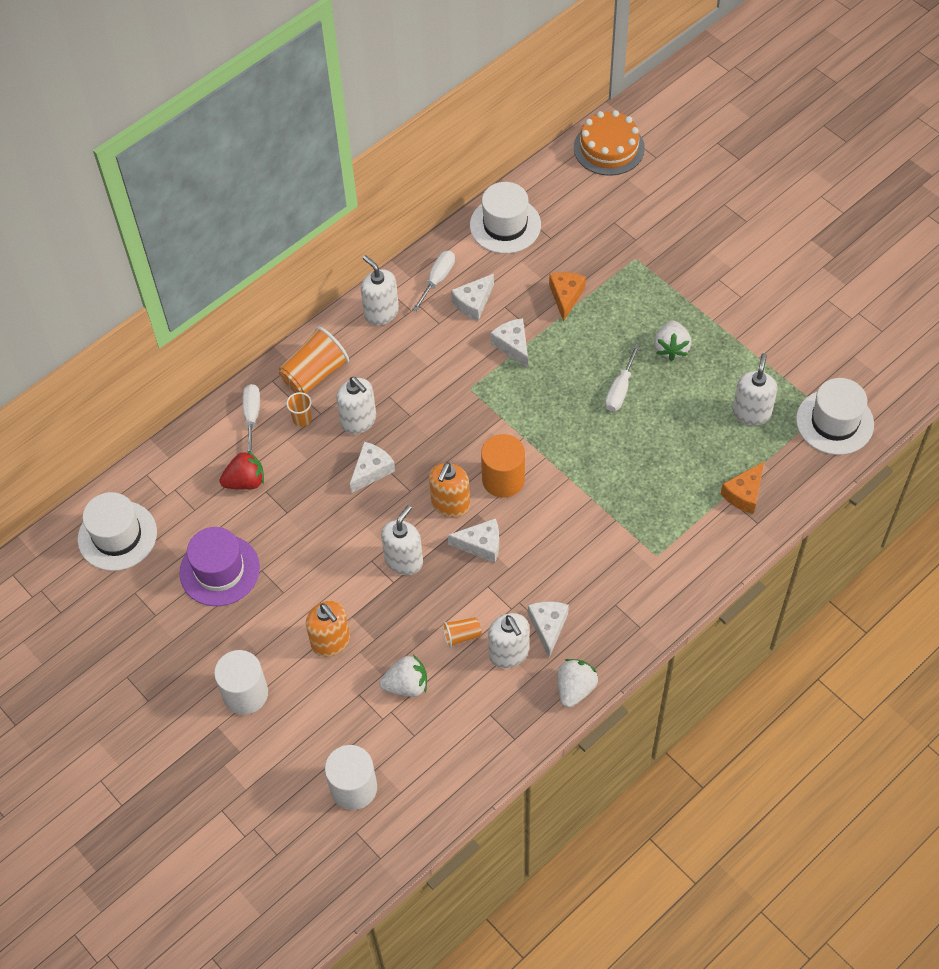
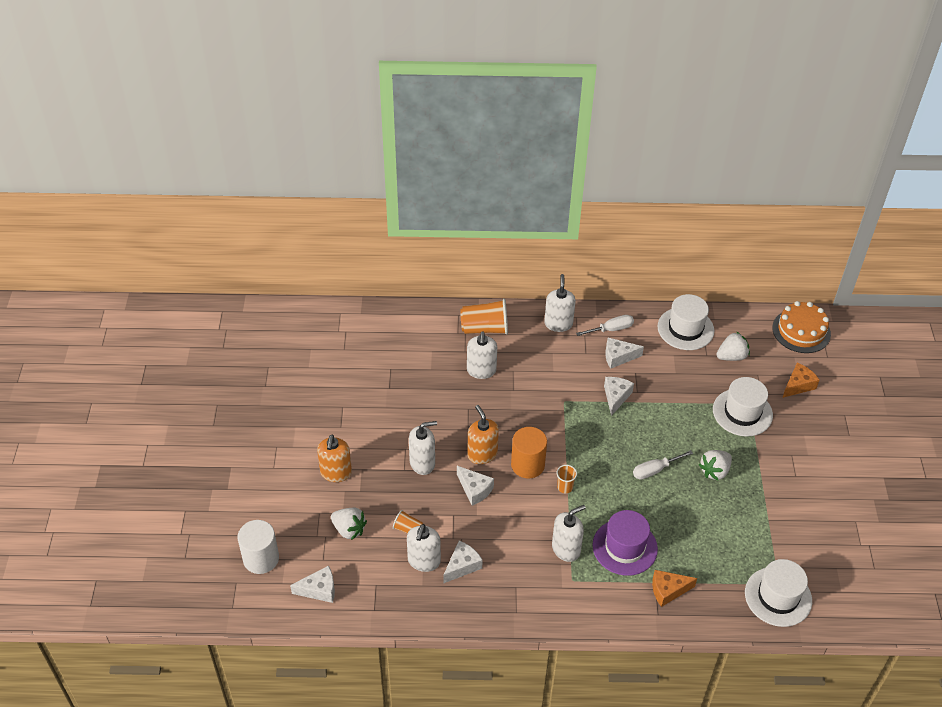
camera: 40 degrees right, 10 degrees down
white hat [78,492,157,571] -> white hat moved to [713,377,773,436]
purple hat [179,527,260,606] -> purple hat moved to [592,510,658,576]
white cylinder [214,650,268,715] -> none
red strawberry [219,450,264,490] -> none
white screwdriver [243,384,260,453] -> none
orange cup [286,392,312,427] -> orange cup moved to [556,465,577,493]
white cheese [350,442,395,493] -> white cheese moved to [290,566,335,603]
orange soap dispenser [429,462,470,518] -> orange soap dispenser turned 90 degrees clockwise [467,405,499,464]
orange cheese [549,272,586,322] -> orange cheese moved to [782,363,819,398]
white strawberry [558,659,598,708] -> white strawberry moved to [716,332,750,361]
white soap dispenser [733,353,777,425] -> white soap dispenser moved to [552,505,586,562]

